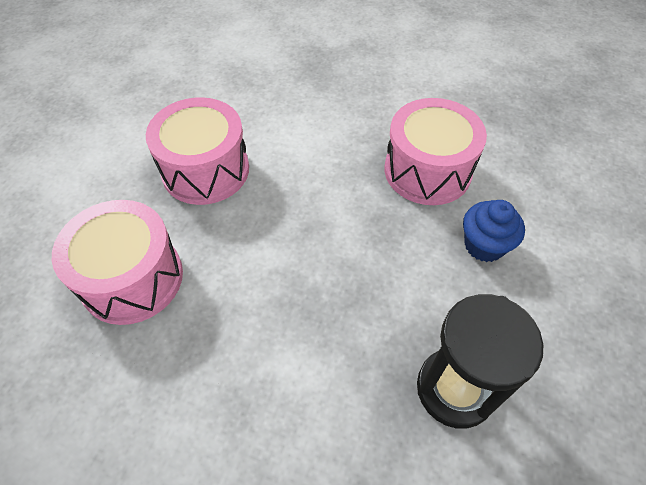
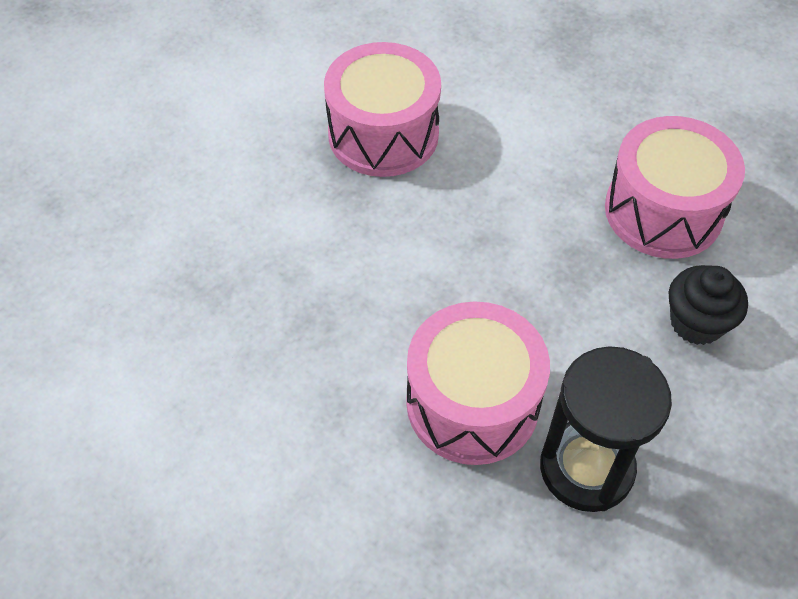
camera: 20 degrees right, 0 degrees up
pink drum [52,200,183,325] -> pink drum moved to [406,301,550,465]
blue cupcake [463,200,525,262] -> black cupcake [669,265,748,345]

